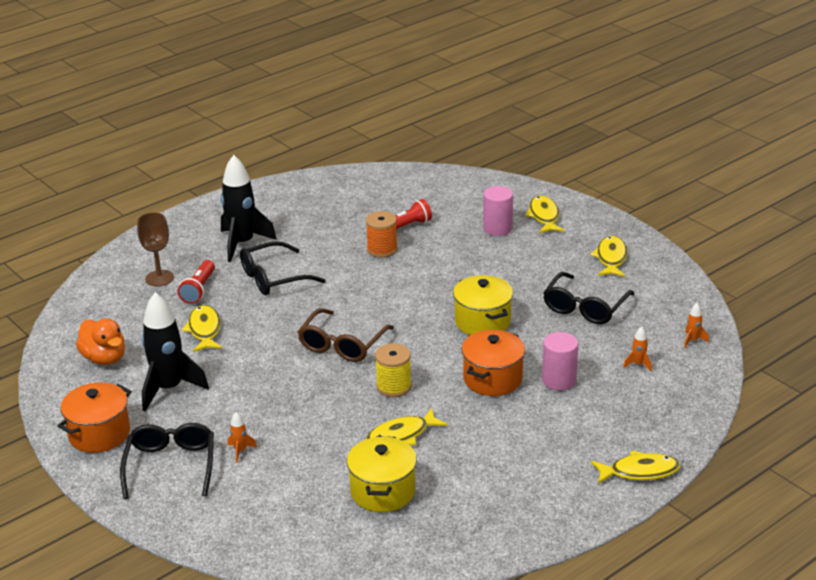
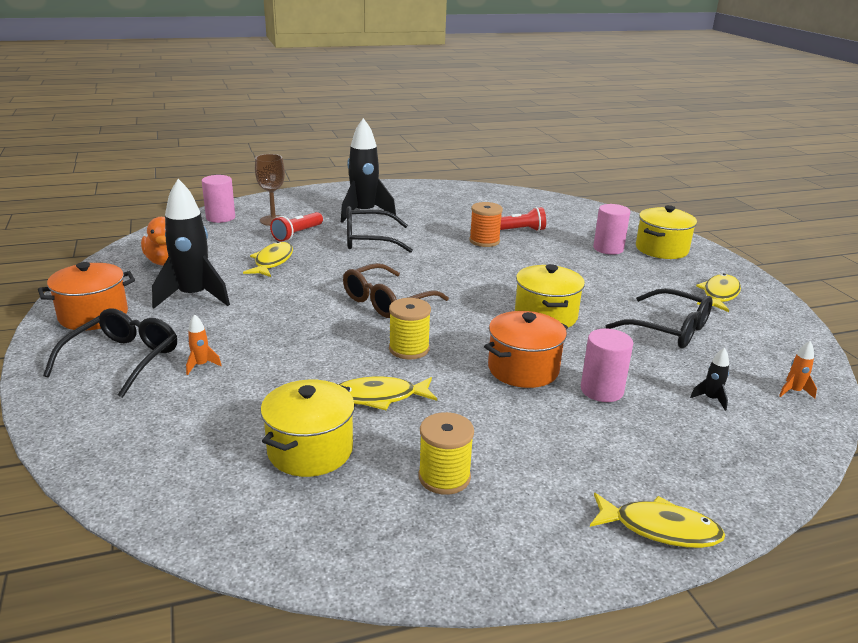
camera: 20 degrees right, 5 degrees down
yellow fish [525,195,565,233] -> yellow pot [636,205,697,259]
black glasses [543,272,634,324] -> black glasses turned 105 degrees counterclockwise [606,288,713,348]
orange rocket [623,326,652,371] -> black rocket [690,347,729,411]
none -> pink cylinder [202,175,235,223]
none -> yellow spool [418,412,474,495]

